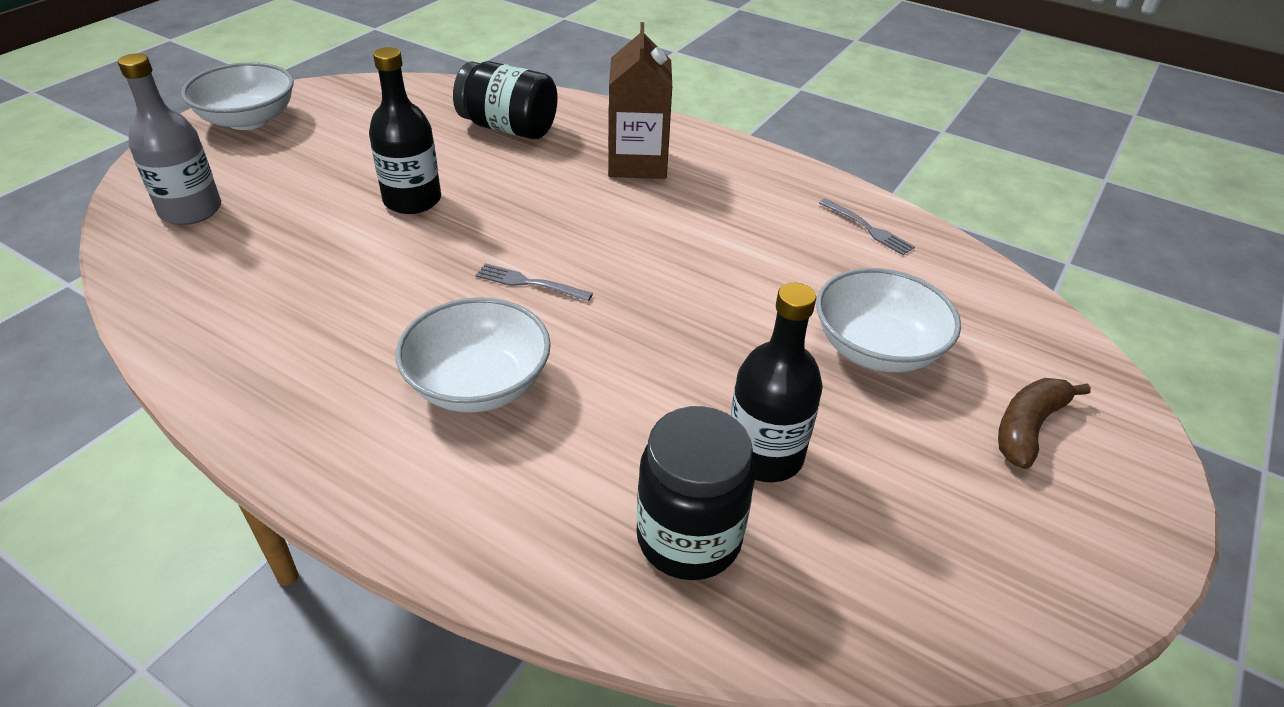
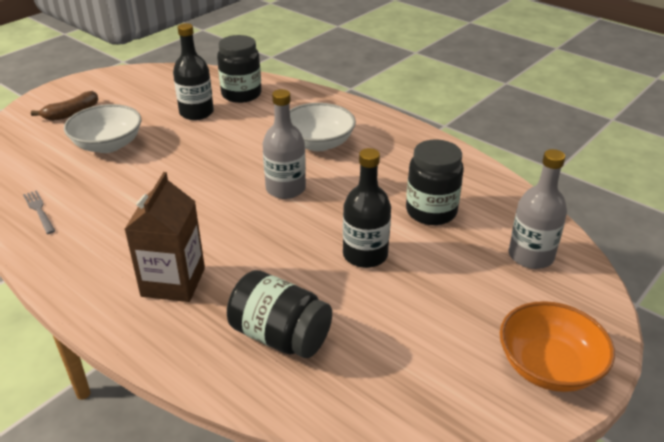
camera: 170 degrees left, 5 degrees down
white bowl [181,62,294,130] -> orange bowl [500,301,615,392]
grey fork [475,263,593,301] -> grey bottle [263,89,306,199]
none -> black jar [406,139,464,225]

